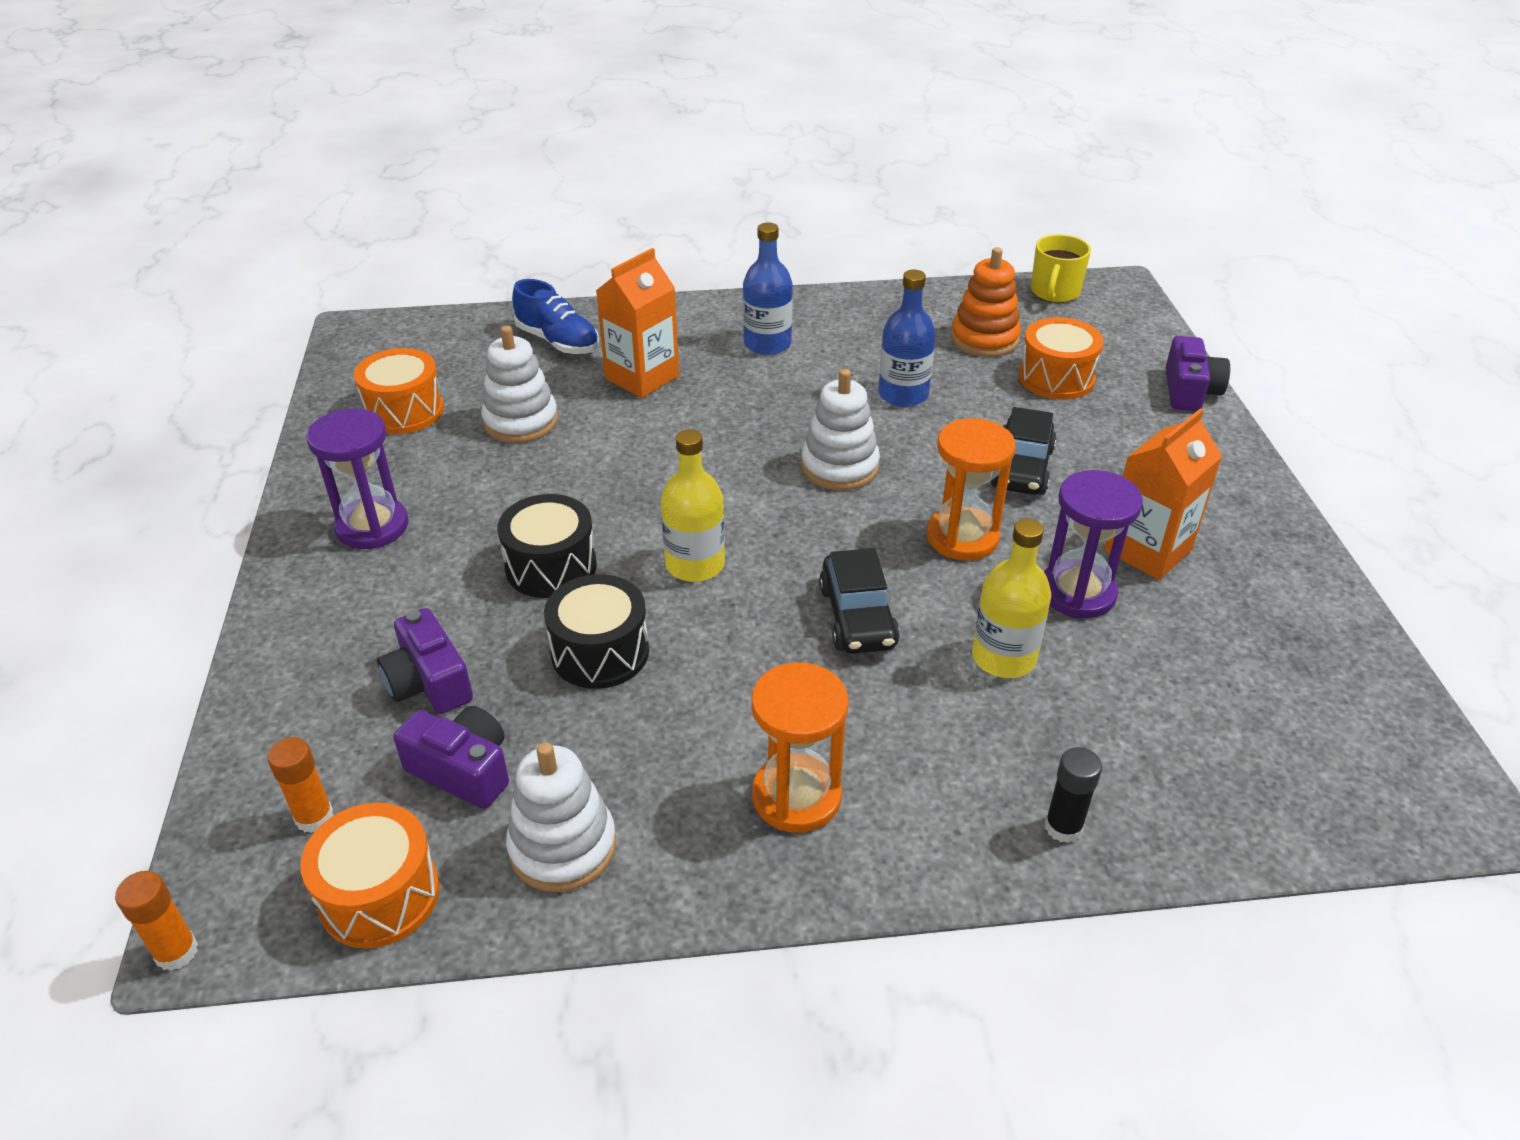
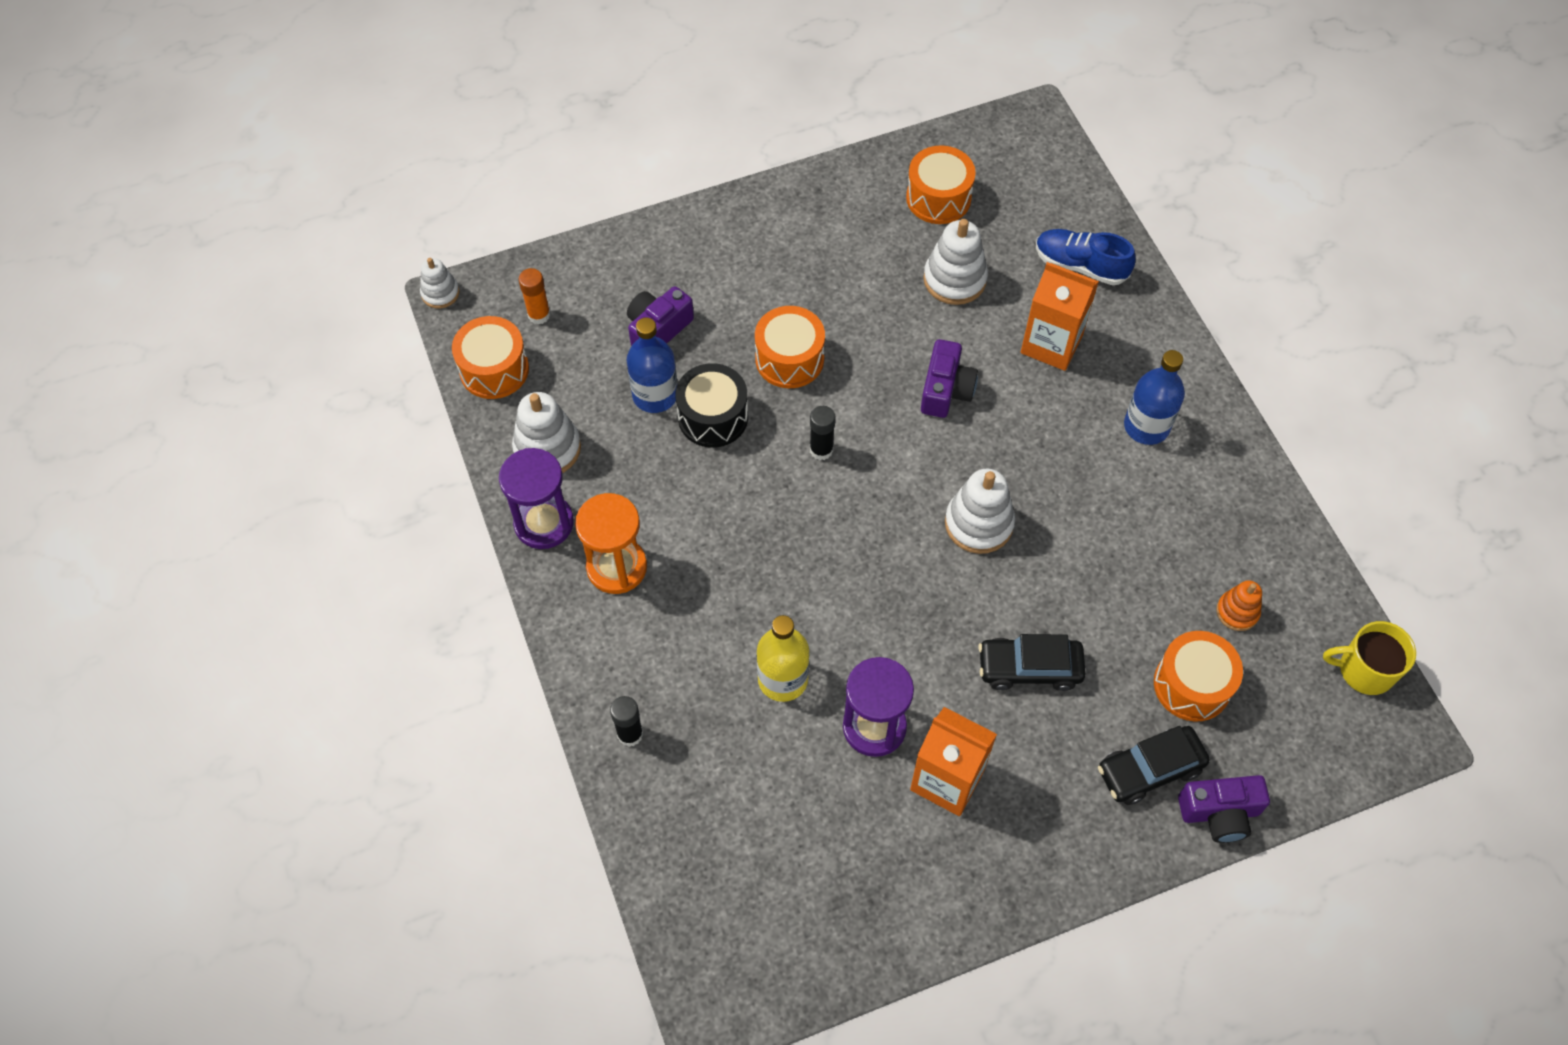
camera: 75 degrees right, 20 degrees up
orange glue stick [115,871,198,971] -> white stacking toy [420,258,460,309]
purple hourglass [306,408,409,549] -> purple hourglass moved to [499,448,574,549]
purple camera [394,706,509,809] -> purple camera moved to [921,339,978,418]
black drum [497,494,597,598] -> orange drum [755,306,825,388]
blue shoe [512,279,599,354] -> blue shoe turned 90 degrees clockwise [1036,229,1136,285]
yellow bottle [661,429,725,582] -> black glue stick [810,406,836,460]
black car [819,548,900,654] -> black car moved to [1098,726,1210,805]
blue bottle [878,270,936,407] -> blue bottle moved to [627,317,677,413]
orange hourglass [927,418,1016,561] -> none
orange stacking toy [951,247,1021,357] -> orange stacking toy [1216,580,1262,631], size x0.60

